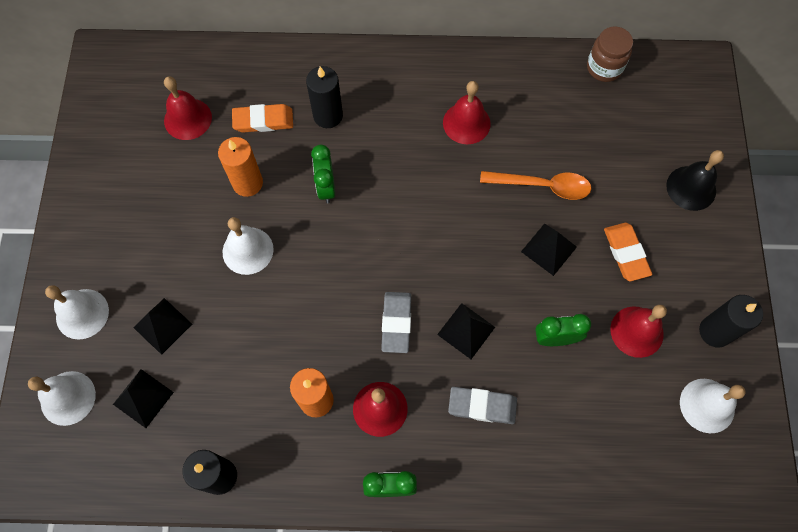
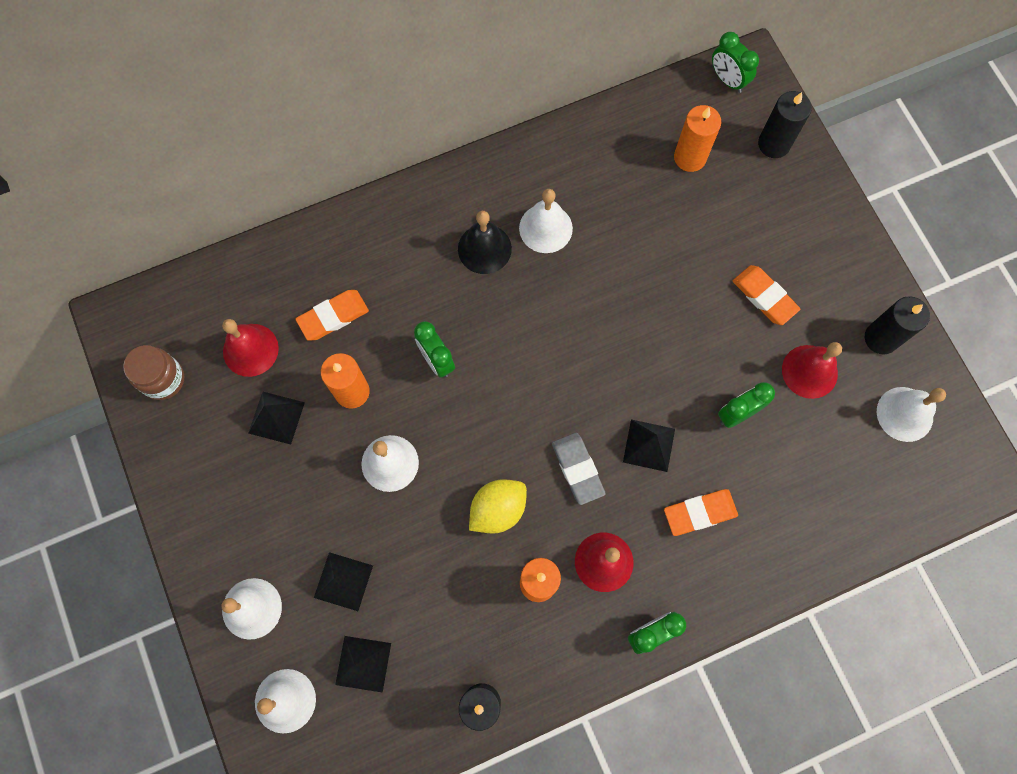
camera: 25 degrees left, 5 degrees up
black candle [306,66,343,128] -> black candle moved to [758,91,812,158]
red bell [443,81,491,144] -> white bell [519,189,573,253]
grey eraser [448,387,517,424] -> orange eraser [664,489,738,536]
orange spoon [480,171,591,200] -> none
black pyramid [521,223,577,276] -> black pyramid moved to [248,392,305,445]
brown jar [587,27,633,82] -> brown jar moved to [123,345,184,400]
black bell [666,150,724,211] -> black bell moved to [458,211,512,274]
none -> yellow lemon [469,479,527,534]
none -> orange candle [674,105,721,172]
none -> green clock [712,32,759,93]

